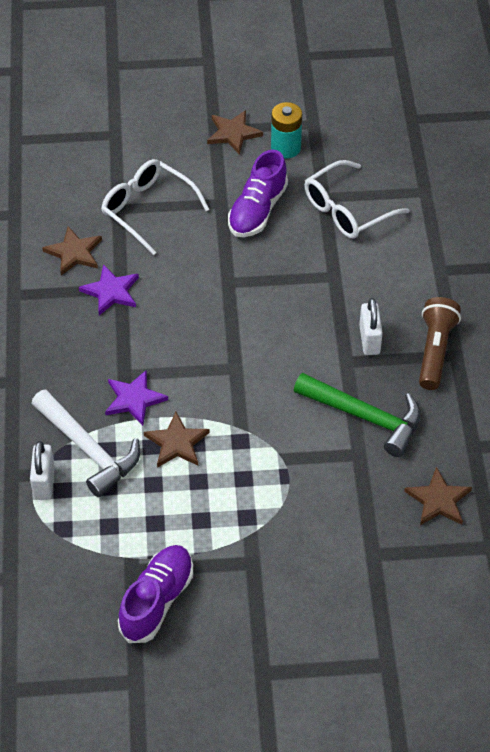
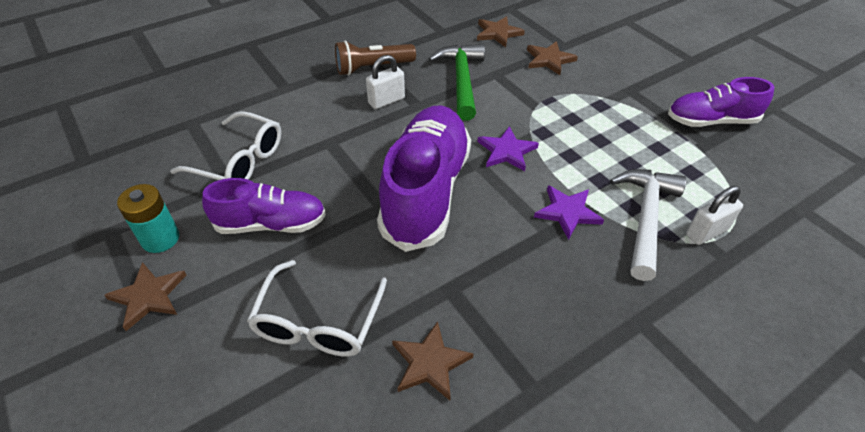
camera: 120 degrees left, 5 degrees down
purple star [79,264,139,315] -> purple star moved to [477,126,539,171]
brown star [144,412,210,468] -> brown star moved to [527,41,578,75]
none -> purple shoe [377,106,471,252]

